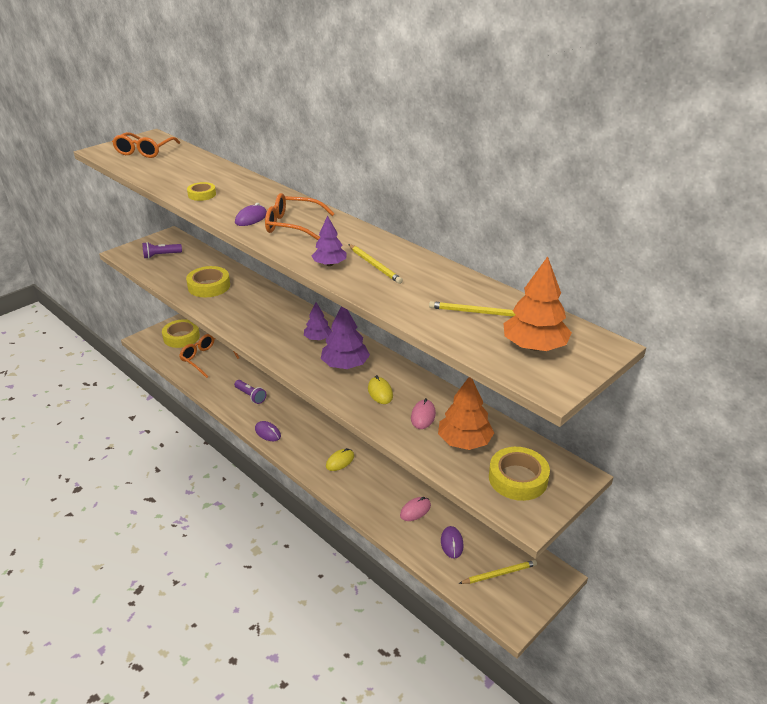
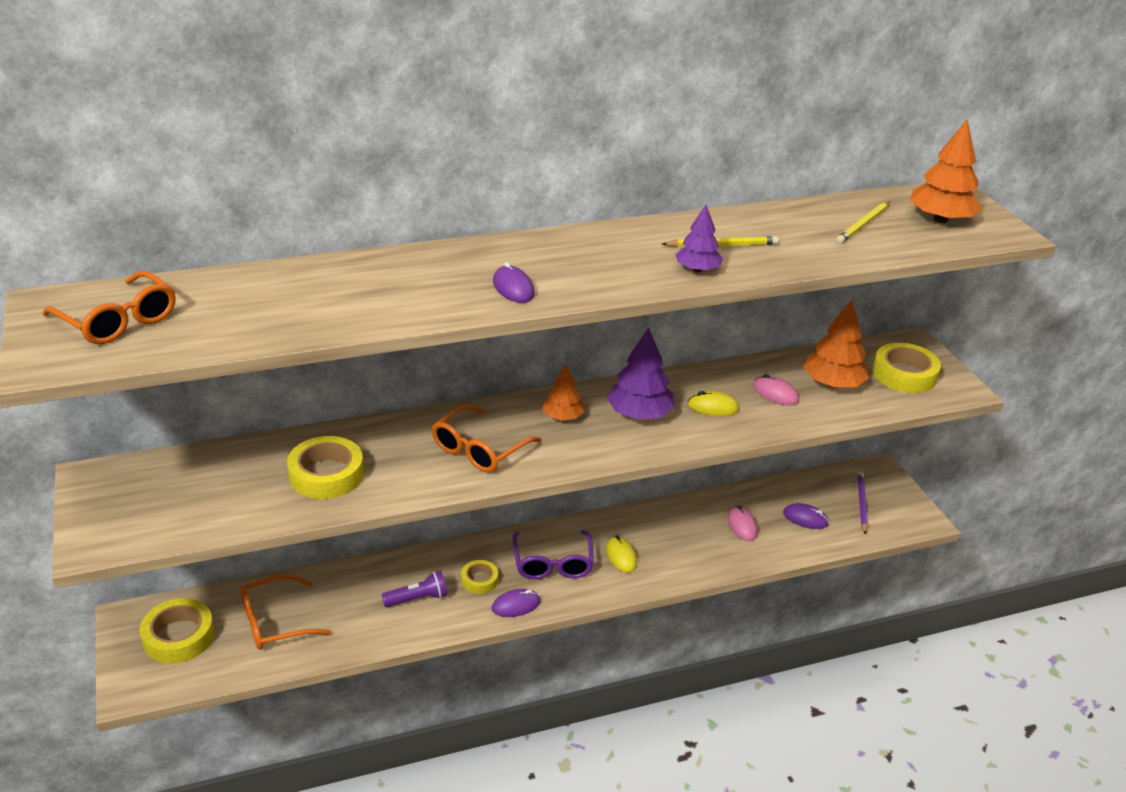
camera: 65 degrees left, 0 degrees up
purple flashlight [142,242,182,259] -> none
yellow tape [187,182,216,201] -> yellow tape moved to [461,560,498,594]
orange glasses [265,193,335,240] -> orange glasses moved to [432,404,541,472]
purple tree [304,302,332,340] -> orange tree [542,364,585,421]
yellow pencil [459,560,537,584] -> purple pencil [857,471,868,535]
none -> purple glasses [513,530,594,579]

